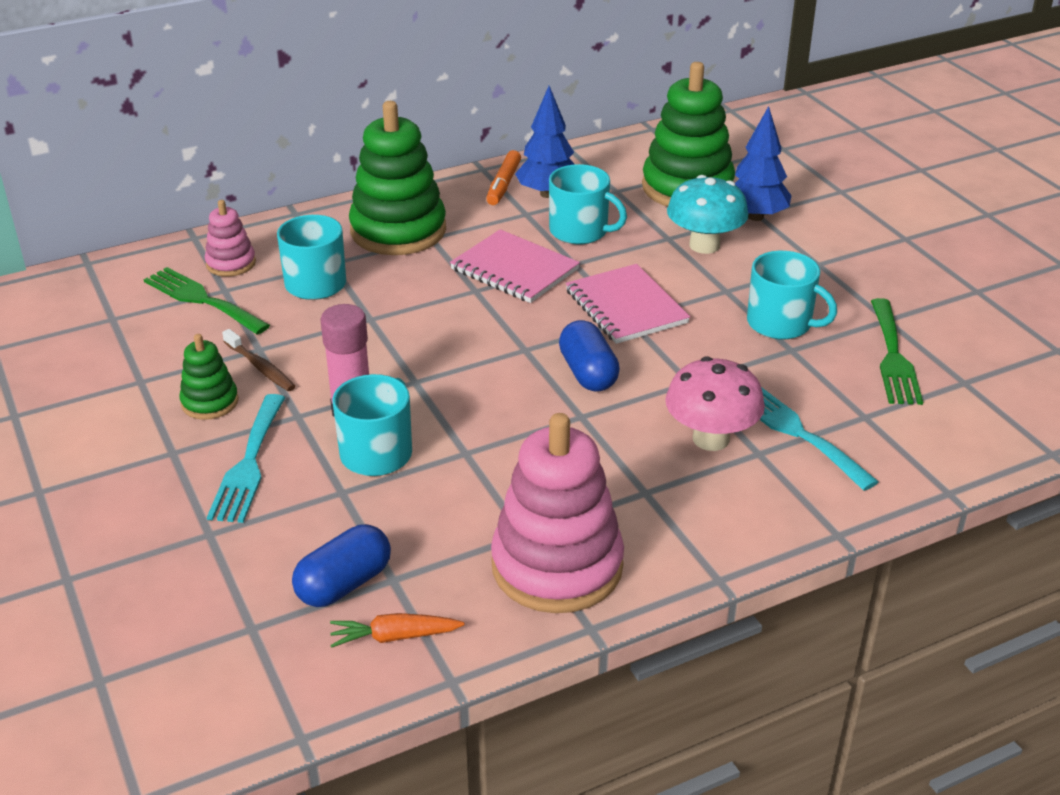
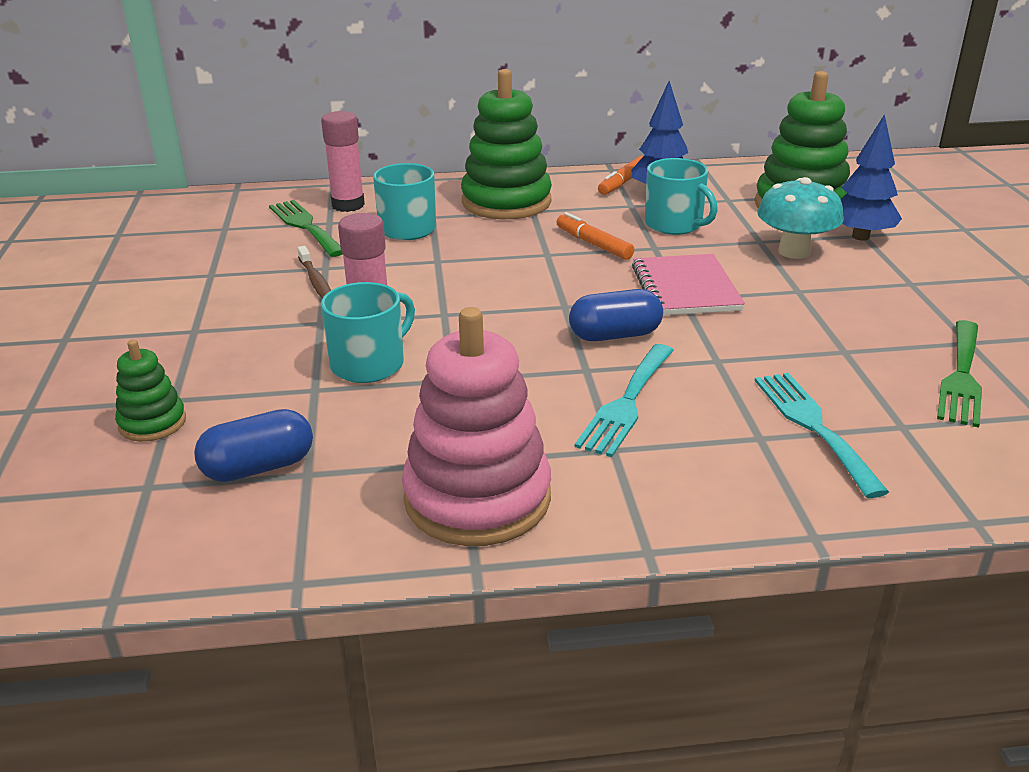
camera: 20 degrees right, 5 degrees down
green stacking toy [179,334,239,420] -> green stacking toy moved to [115,340,186,442]
pink stacking toy [205,200,256,277] -> pink glue stick [321,111,365,212]
turquoise fork [207,394,285,523] -> turquoise fork moved to [574,344,674,457]
orange carrot [330,613,465,648] -> none
pink notebook [450,229,580,303] -> orange marker [557,212,634,260]
blue capsule [559,320,620,392] -> blue capsule turned 75 degrees clockwise [569,289,663,341]
pink mushroom [665,356,765,451] -> none
turquoise mug [747,251,837,339] -> none

